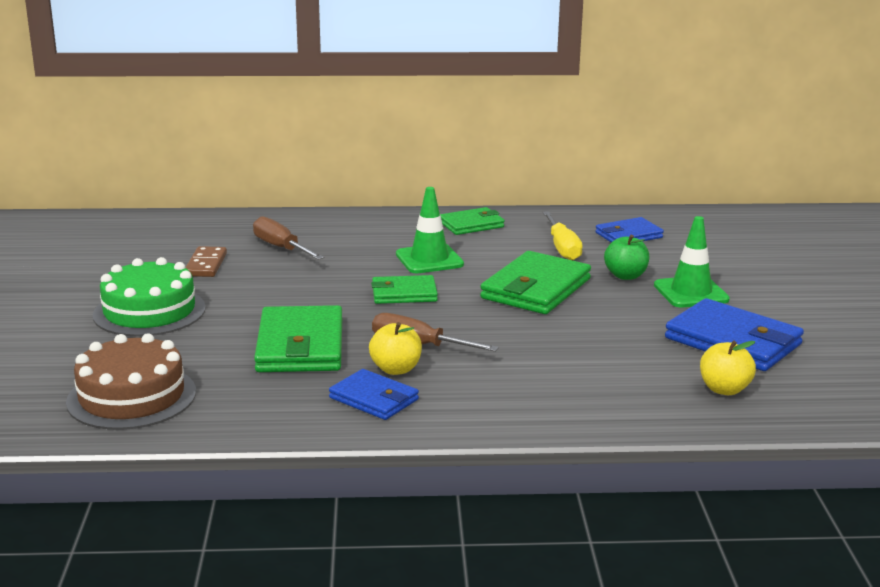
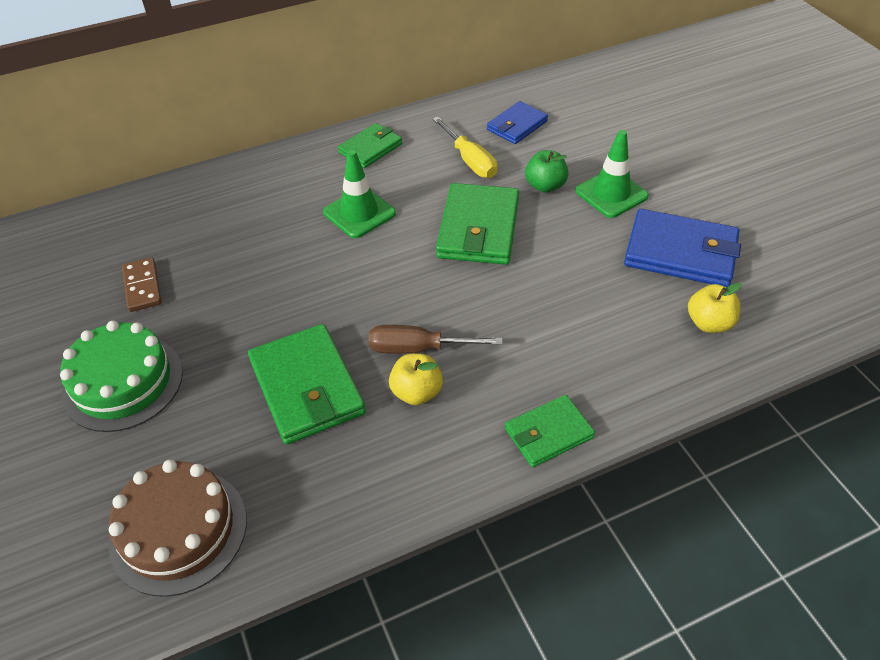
camera: 20 degrees left, 25 degrees up
brown screwdriver [253,216,324,260] -> none
blue wallet [329,369,419,420] -> none
green wallet [371,275,438,304] -> green wallet moved to [505,395,595,467]

